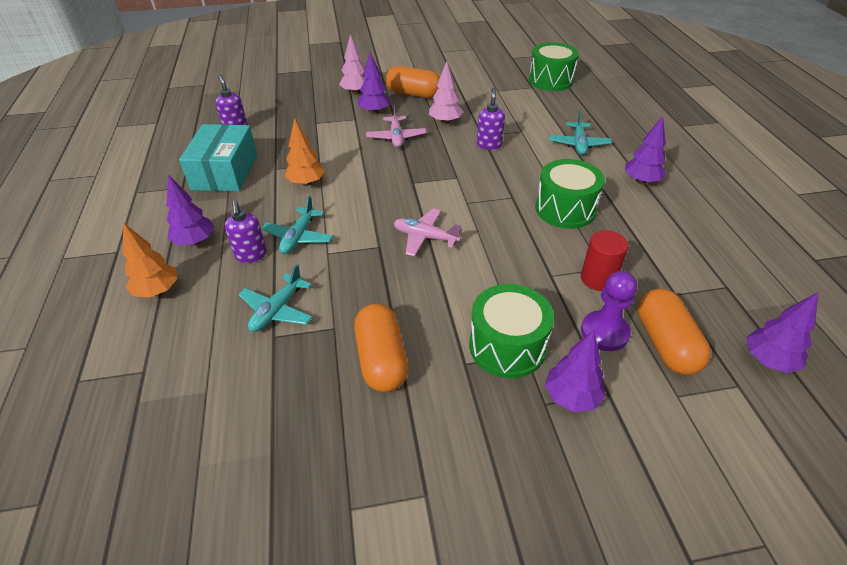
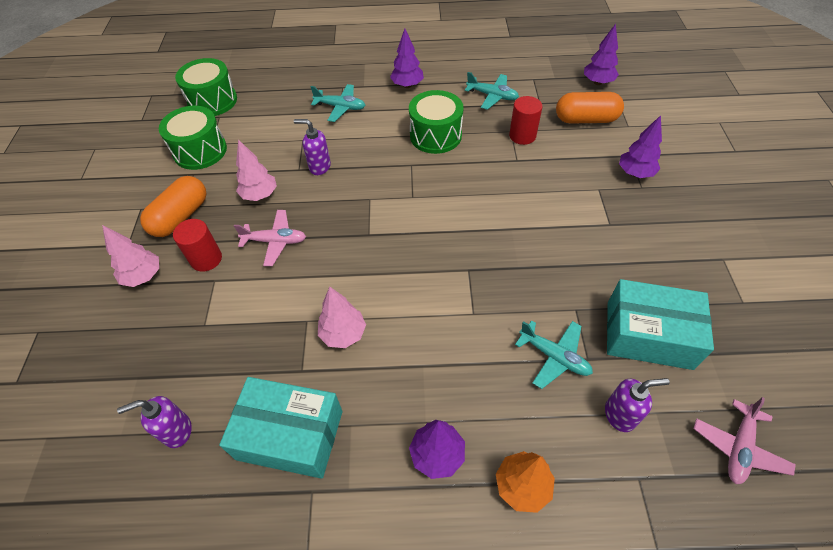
camera: 80 degrees left, 10 degrees up
purple soap dispenser [225,200,267,263] -> purple soap dispenser moved to [605,378,670,432]
turquoise plane [261,196,333,254] -> turquoise plane moved to [465,72,519,110]
orange tree [285,118,325,186] -> pink tree [318,286,366,348]
orange capsule [354,303,409,392] -> none
purple tree [357,52,391,114] -> red cylinder [173,219,222,272]
pink plane [394,209,462,256] -> pink plane moved to [693,397,796,484]
green drum [469,284,554,378] -> green drum moved to [159,106,227,170]
purple pawn [581,271,637,351] -> none
none -> turquoise box [607,279,714,370]

